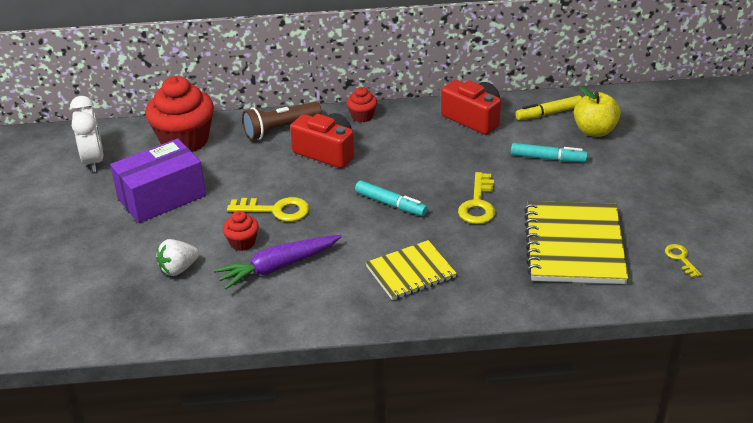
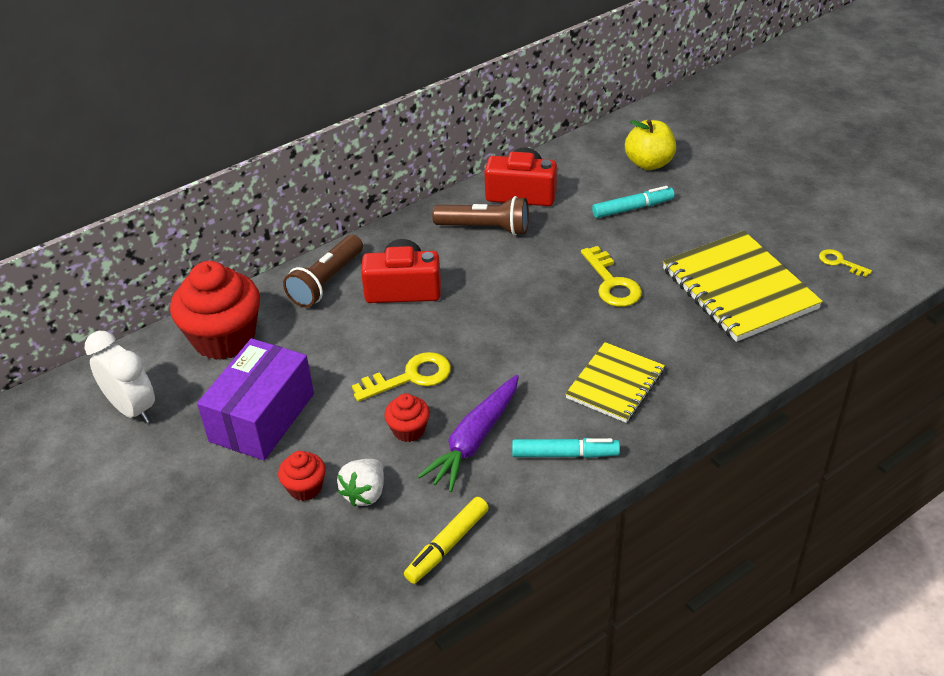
camera: 30 degrees left, 5 degrees up
red cupcake [346,87,377,122] -> red cupcake moved to [278,451,326,501]
turquoise marker [355,181,428,216] -> turquoise marker moved to [512,438,620,458]
yellow marker [516,95,582,120] -> yellow marker moved to [404,497,489,584]
none -> brown flashlight [432,196,529,236]

